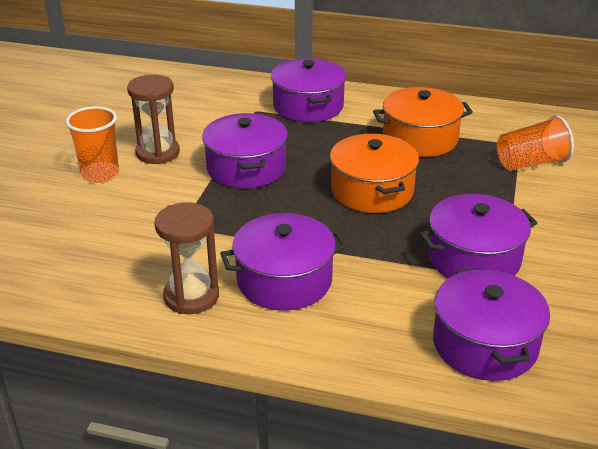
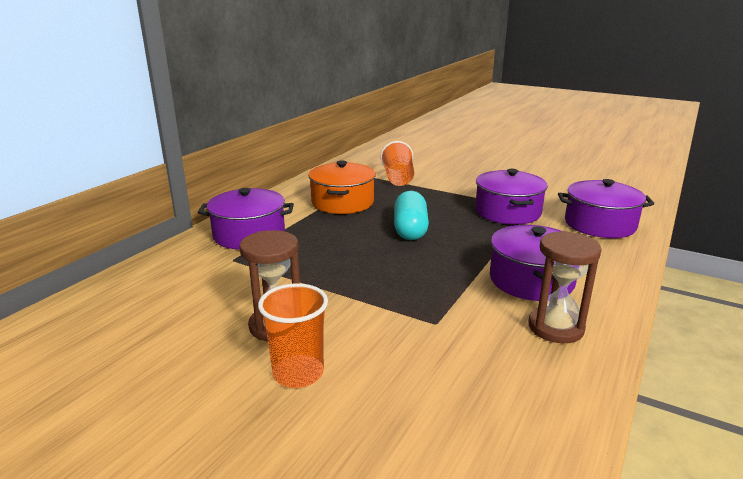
camera: 75 degrees left, 10 degrees down
purple pot [202,113,288,188] -> none
orange pot [330,134,419,213] -> turquoise capsule [394,191,429,240]

